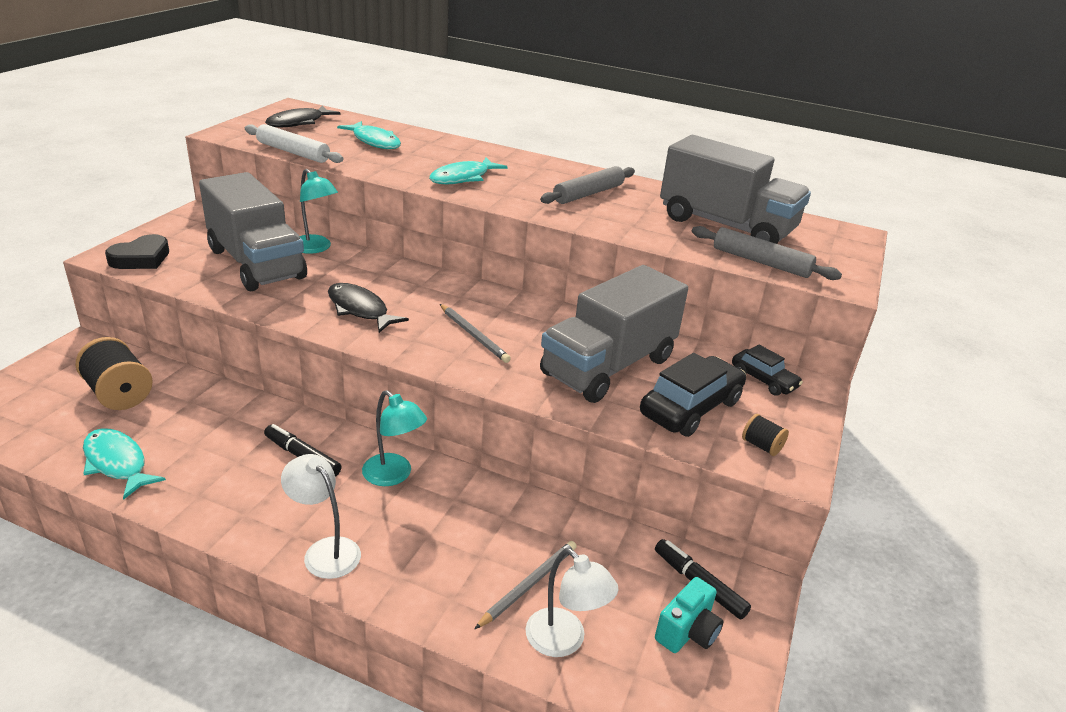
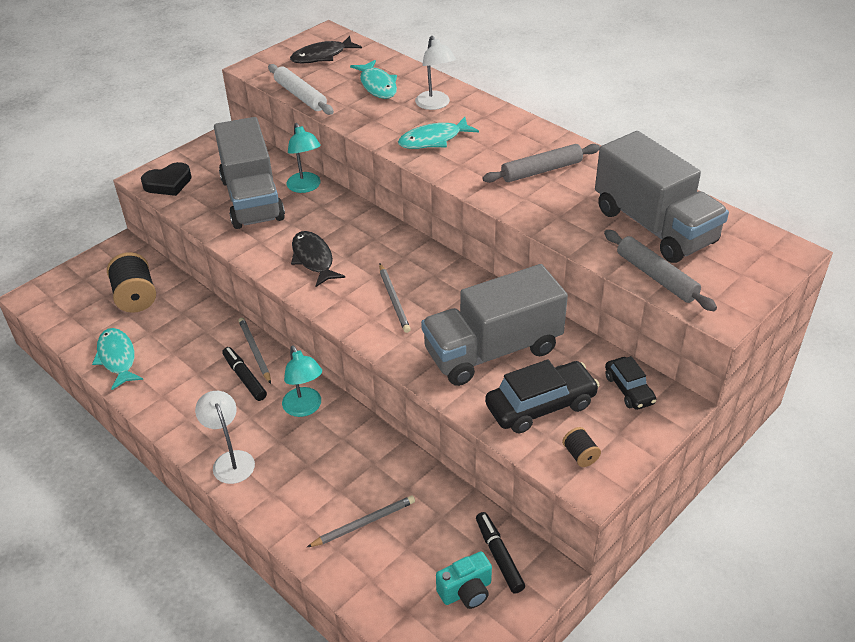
camera: 25 degrees right, 10 degrees up
white lamp [526,548,618,657] -> white lamp moved to [415,36,456,110]
none -> grey pencil [238,317,271,384]

